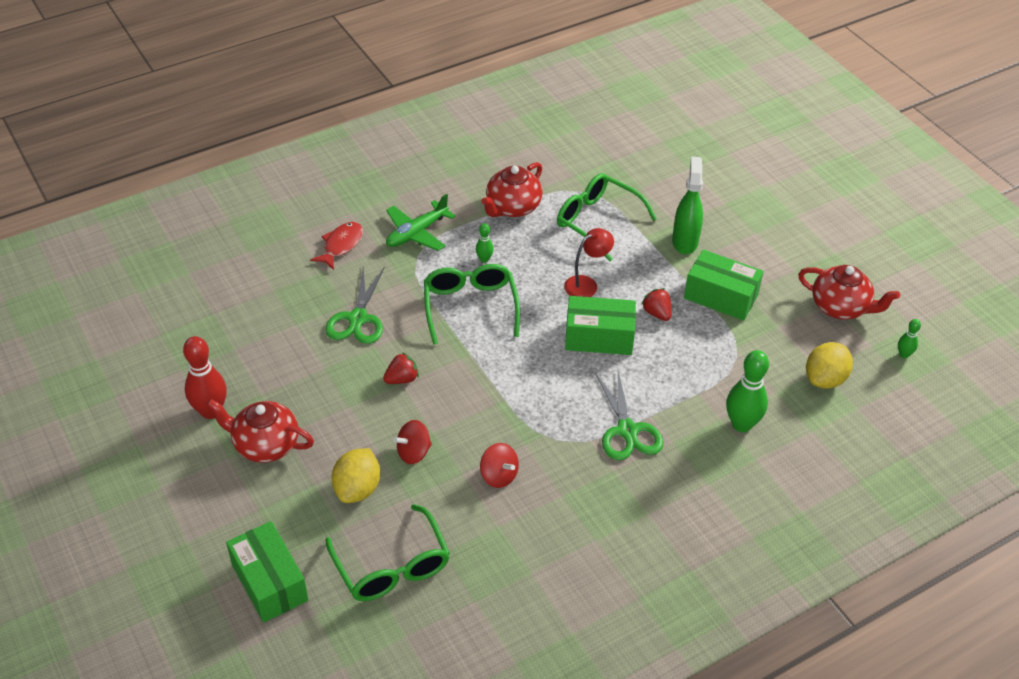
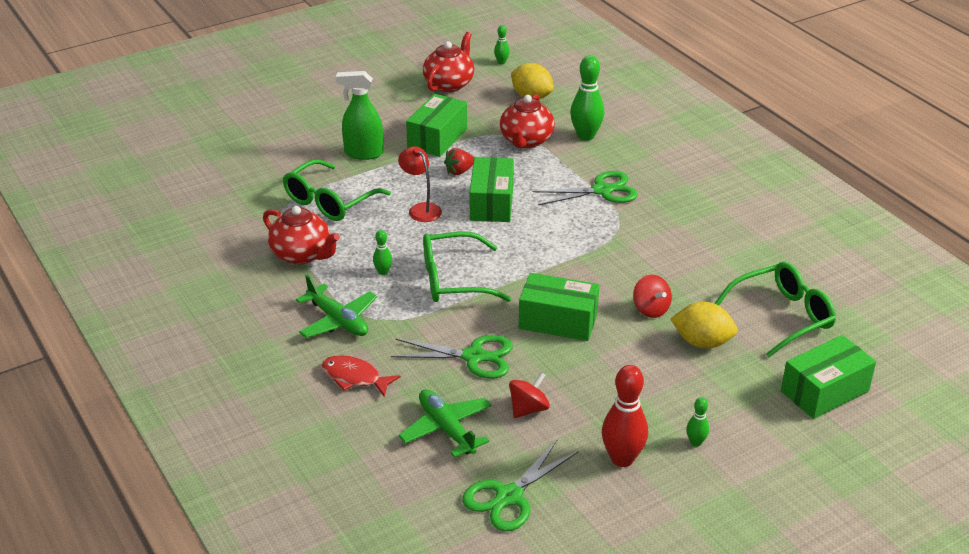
camera: 90 degrees left, 10 degrees down
red teapot [207,399,314,463] -> red teapot moved to [500,94,555,148]
red strawberry [383,352,419,384] -> green box [519,273,599,341]
red spinning top [480,443,519,488] -> red spinning top moved to [509,372,550,418]
none -> green plane [399,389,491,458]
none -> green scissors [462,440,579,531]
none -> green bowling pin [686,397,709,447]

